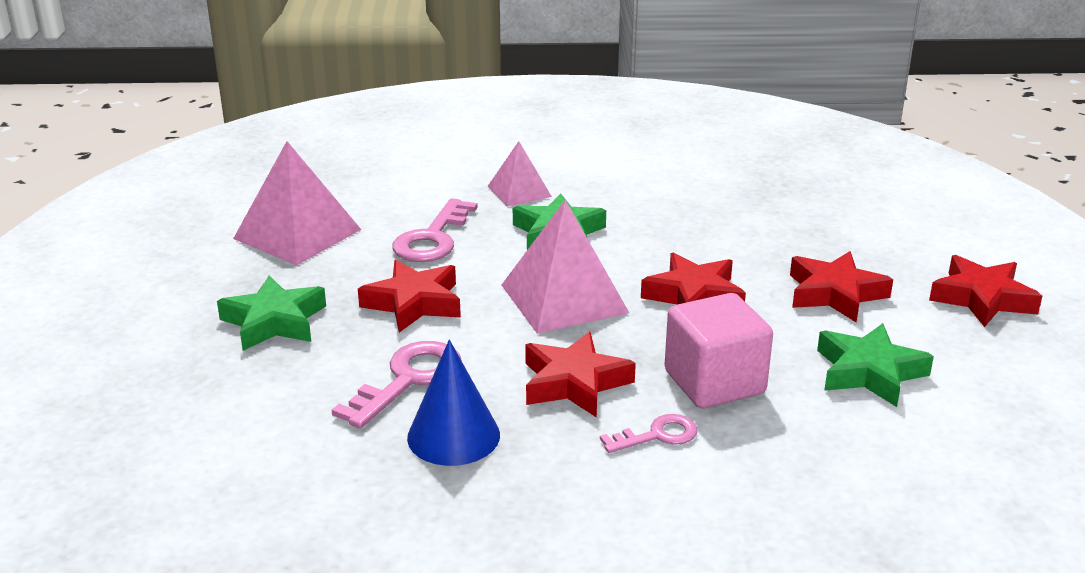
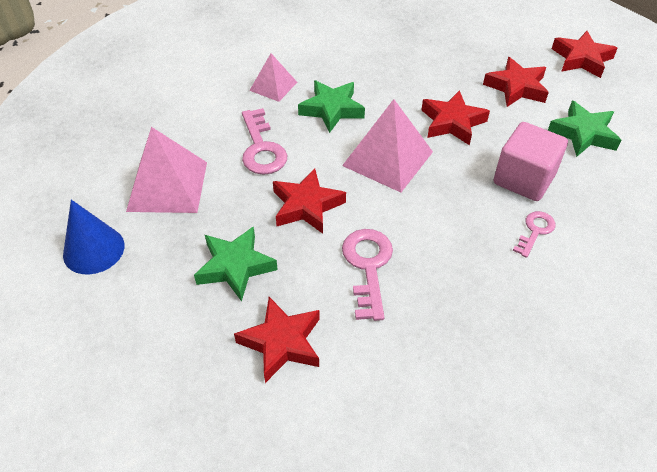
camera: 35 degrees left, 20 degrees up
blue cone [407,340,500,466] -> blue cone moved to [63,200,125,274]
red star [525,332,636,418] -> red star moved to [234,297,320,383]

